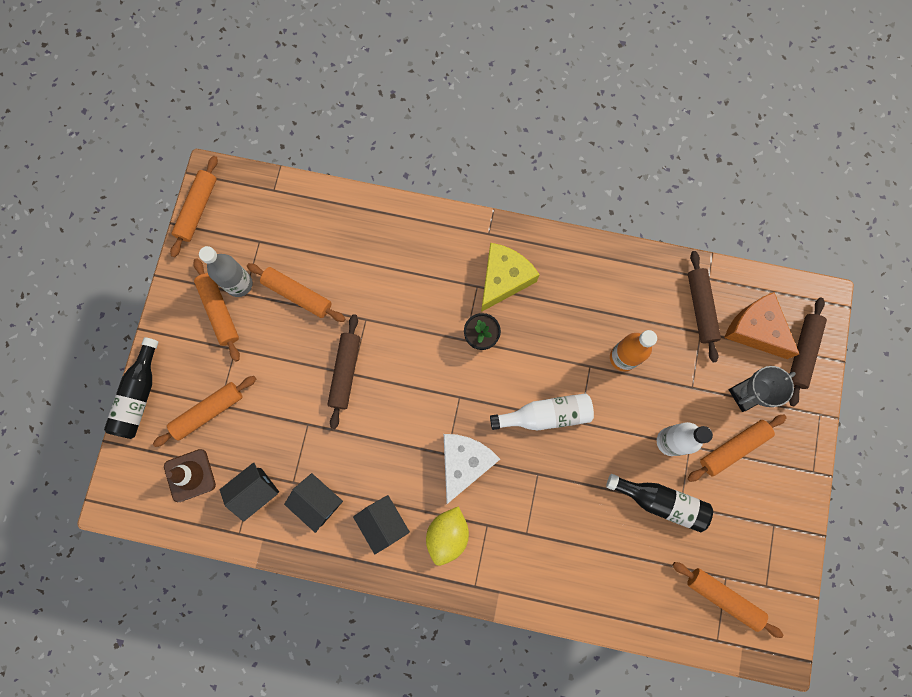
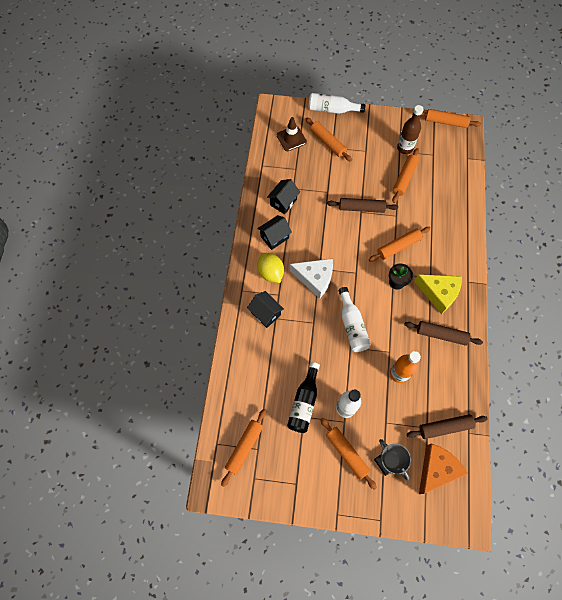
camera: 85 degrees right, 10 degrees down
black bottle [104,337,159,439] -> white bottle [308,93,366,114]
orange rolling pin [193,259,240,361] -> orange rolling pin moved to [369,227,431,262]
grey bottle [199,246,253,297] -> brown bottle [397,105,424,154]
black house [220,462,279,522] -> black house moved to [247,291,284,328]
yellow lemon [426,506,469,566] -> yellow lemon turned 45 degrees clockwise [258,253,284,283]
brown rolling pin [789,298,827,406] -> brown rolling pin moved to [405,321,483,346]

